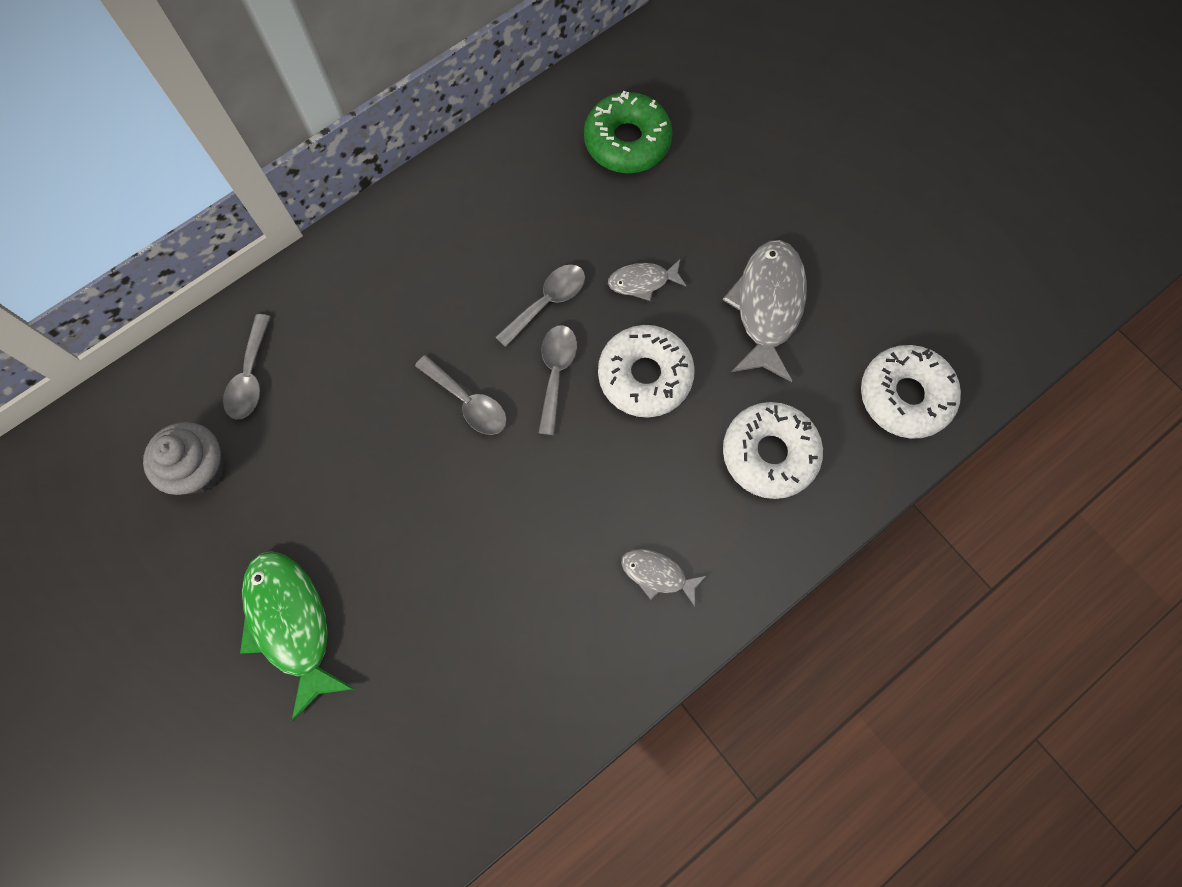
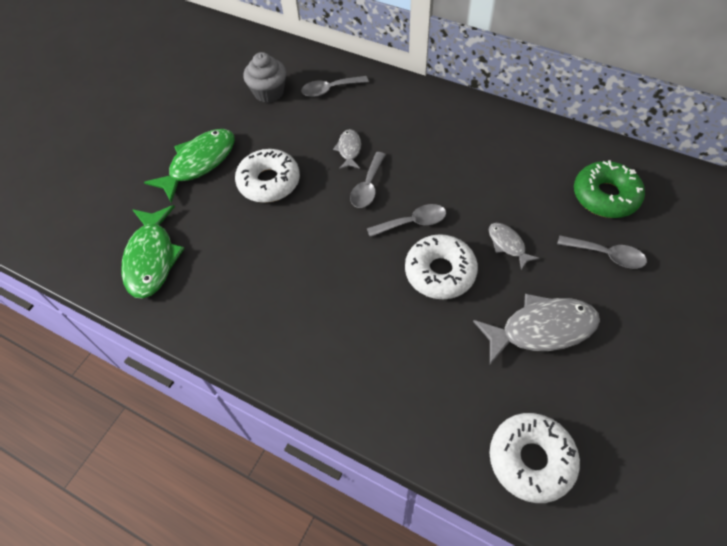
camera: 70 degrees right, 15 degrees down
grey spoon [496,264,585,347] -> grey spoon moved to [557,235,647,269]
grey fish [621,549,706,607] -> grey fish moved to [333,129,361,169]
white donut [723,402,823,499] -> white donut moved to [235,149,300,203]
none -> green fish [121,205,185,299]

